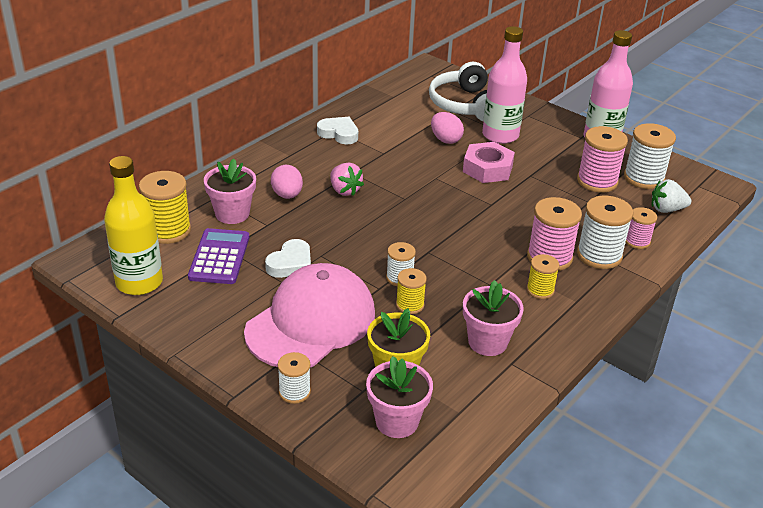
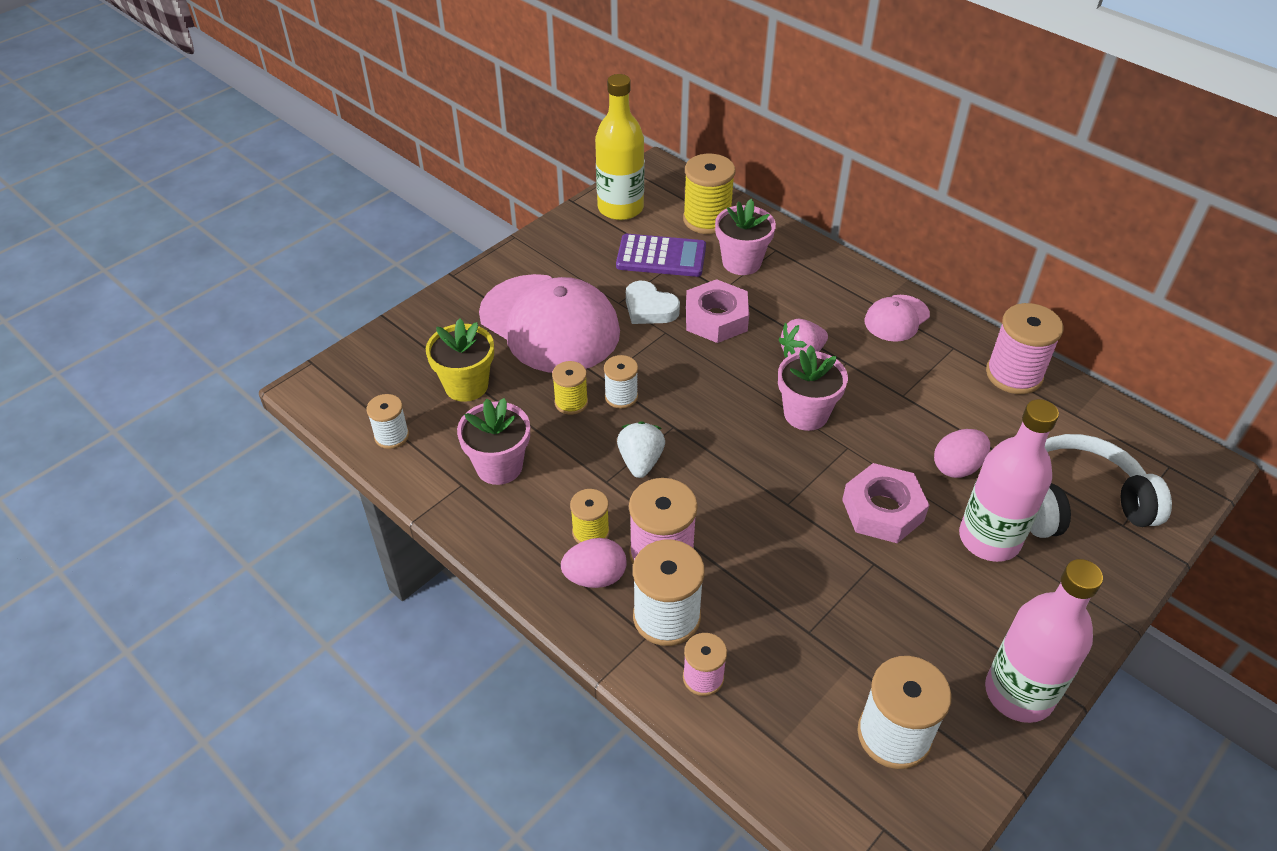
camera: 95 degrees right, 10 degrees up
pink egg [271,165,303,199] -> pink egg moved to [561,538,627,588]
white spool [278,352,311,404] -> white spool moved to [366,394,409,449]
white heart [317,117,358,144] -> none
pink flower pot [366,356,433,438] -> pink flower pot moved to [778,345,848,431]
pink spool [577,126,628,193] -> pink spool moved to [986,303,1064,394]
white strawberry [652,179,691,213] -> white strawberry moved to [617,421,665,478]
none -> pink nut [686,279,749,343]
none -> pink cap [865,295,930,342]

